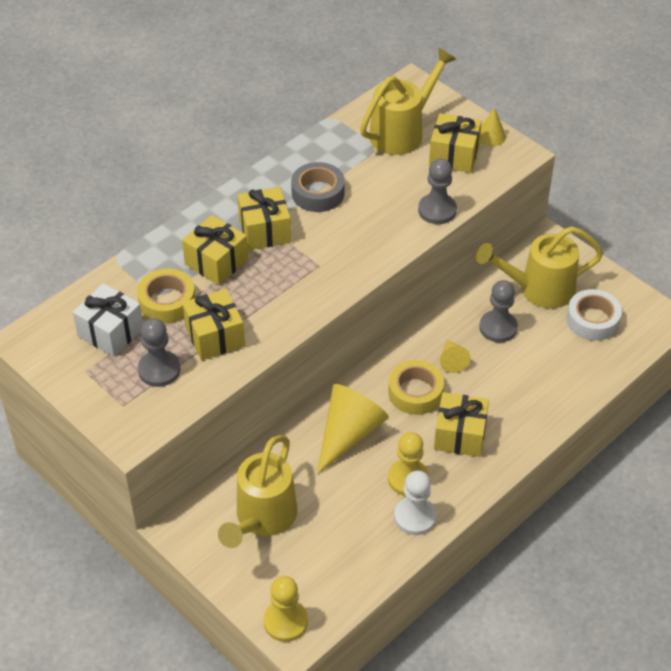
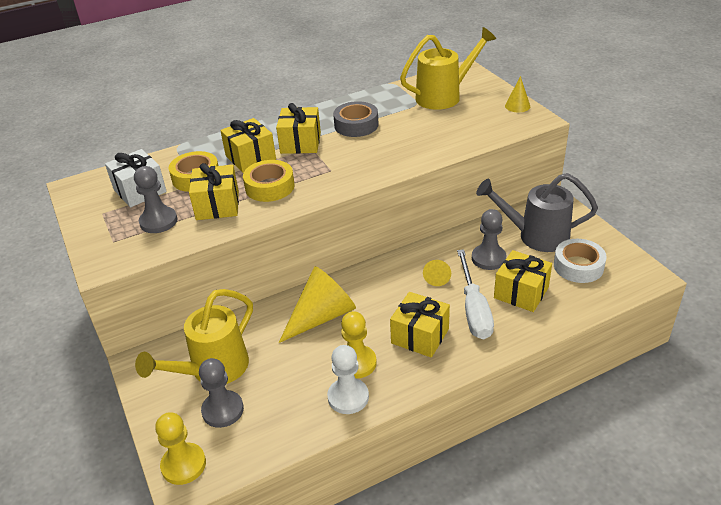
camera: 20 degrees right, 10 degrees down
yellow tape [388,360,444,415] -> yellow tape moved to [243,160,295,202]
grey pawn [418,158,457,224] -> grey pawn moved to [199,358,244,428]
yellow gift [429,113,482,173] -> yellow gift moved to [494,250,552,312]
yellow watering can [476,226,603,309] -> grey watering can [476,173,598,252]
none -> white screwdriver [457,249,494,339]

